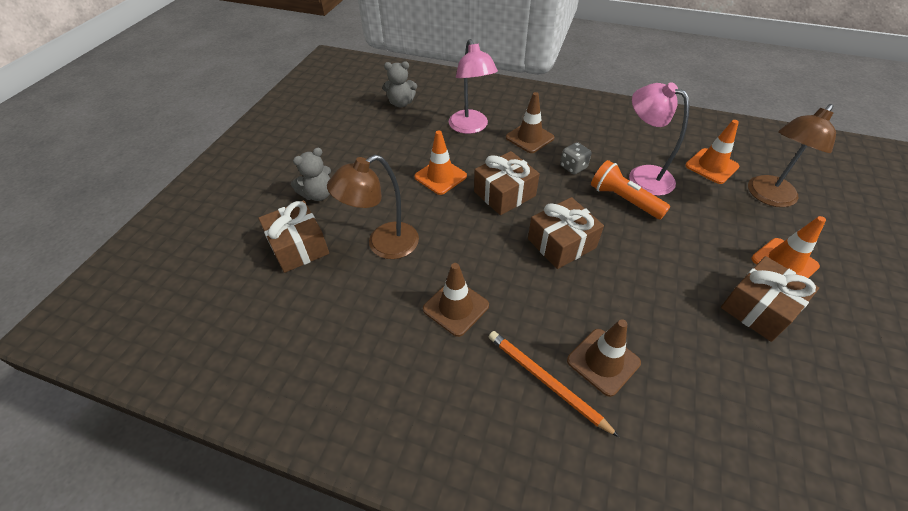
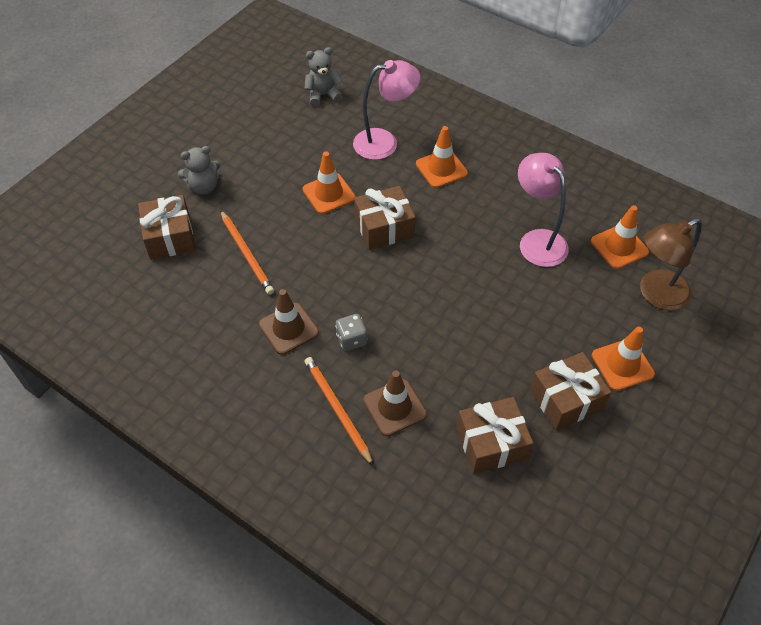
camera: 15 degrees right, 5 degrees up
brown lamp [327,155,419,259] -> orange pencil [220,210,274,295]
grey teddy bear [382,61,417,107] -> grey teddy bear turned 150 degrees clockwise [305,47,343,107]
pink lamp [449,39,498,134] -> pink lamp turned 105 degrees counterclockwise [353,60,420,160]
brown traffic cone [506,92,555,153] -> orange traffic cone [416,126,468,188]
brown gift [528,197,604,269] -> brown gift moved to [456,397,533,474]
grey dice [560,142,591,174] -> grey dice moved to [335,314,367,351]
orange flashlight [591,160,670,220] -> none

